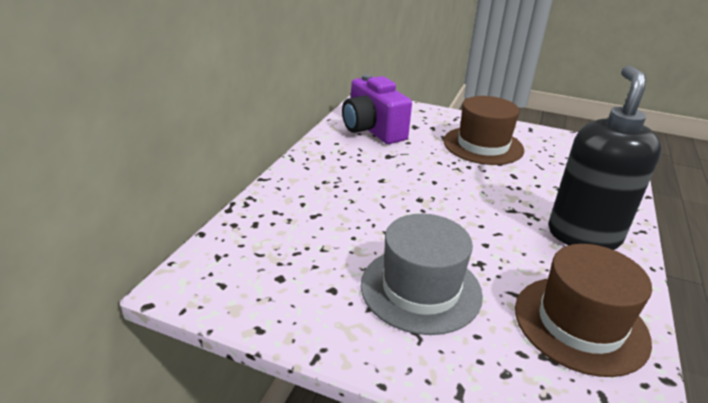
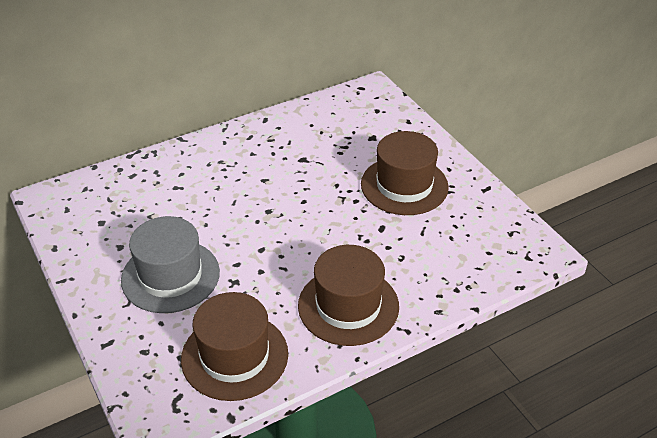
camera: 40 degrees right, 10 degrees up
purple camera [342,74,412,144] -> none
black soap dispenser [549,65,662,250] -> brown hat [298,245,399,346]

